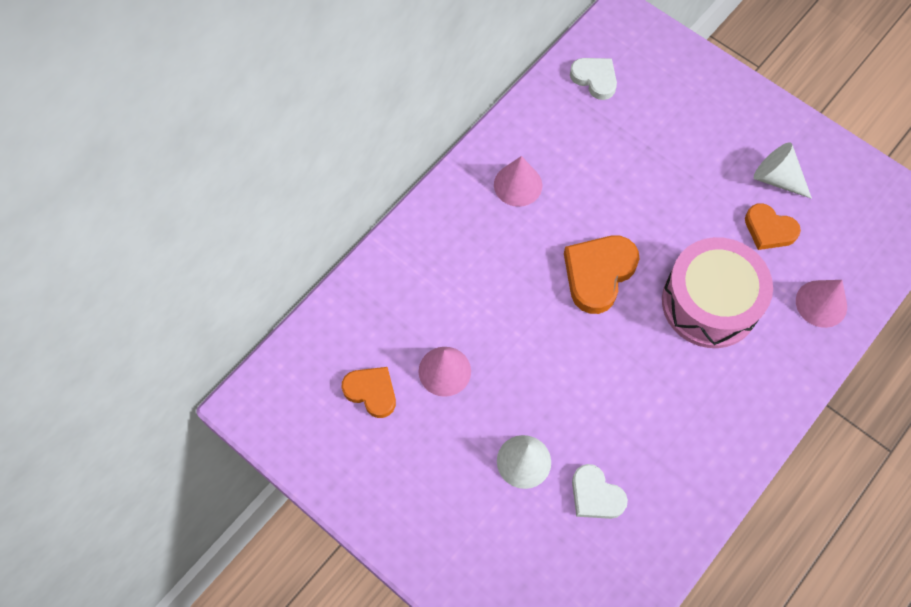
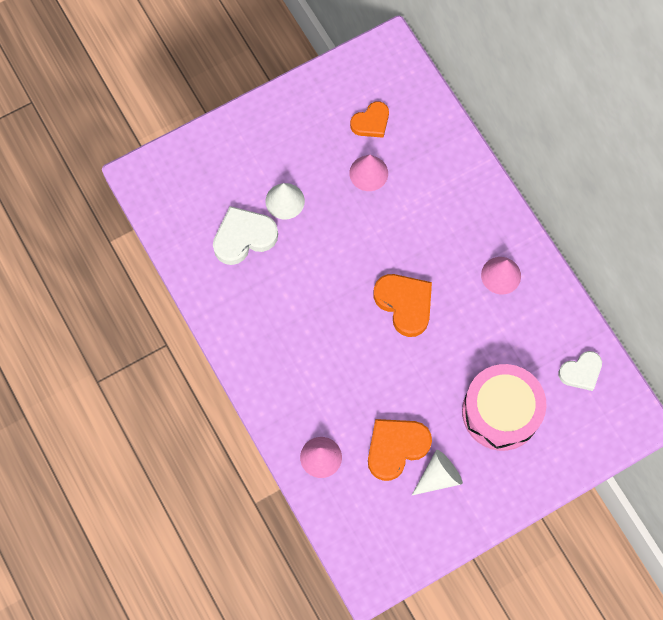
camera: 110 degrees right, 5 degrees up
white heart [572,464,628,519] -> white heart [213,206,278,265], size x1.53
pink drum [662,237,773,348] -> pink drum moved to [462,364,547,451]
orange heart [745,203,801,250] -> orange heart [368,419,432,481], size x1.53

